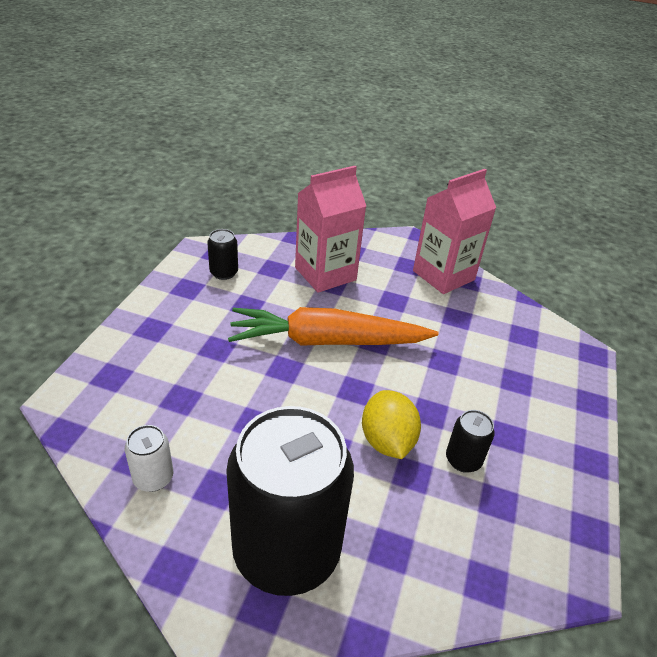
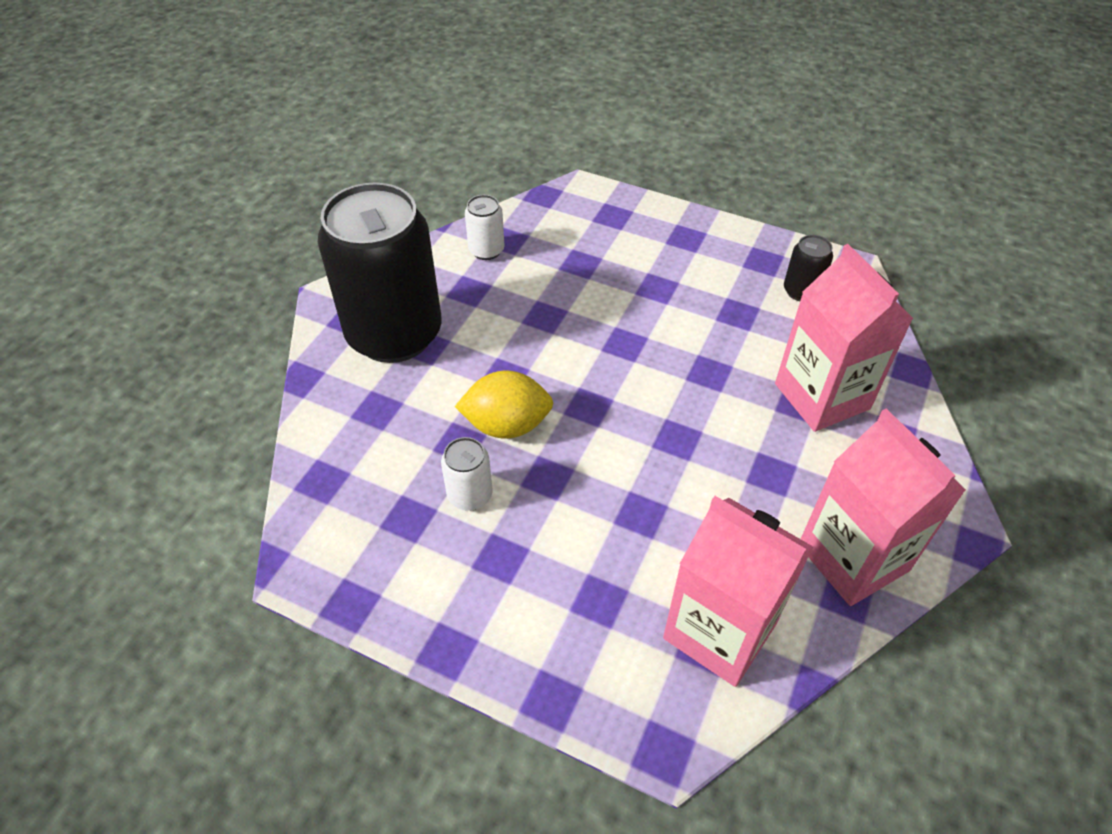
camera: 100 degrees right, 10 degrees up
orange carrot [228,307,439,346] -> none
black can [446,410,495,473] -> white can [441,437,493,511]
none -> pink carton [663,496,813,687]

